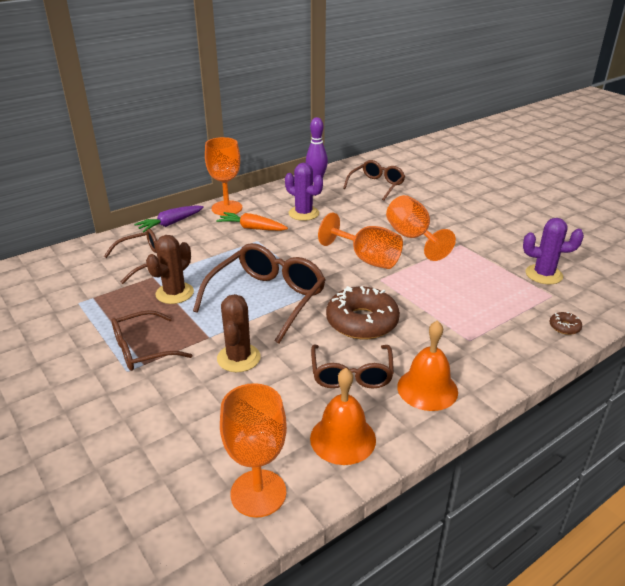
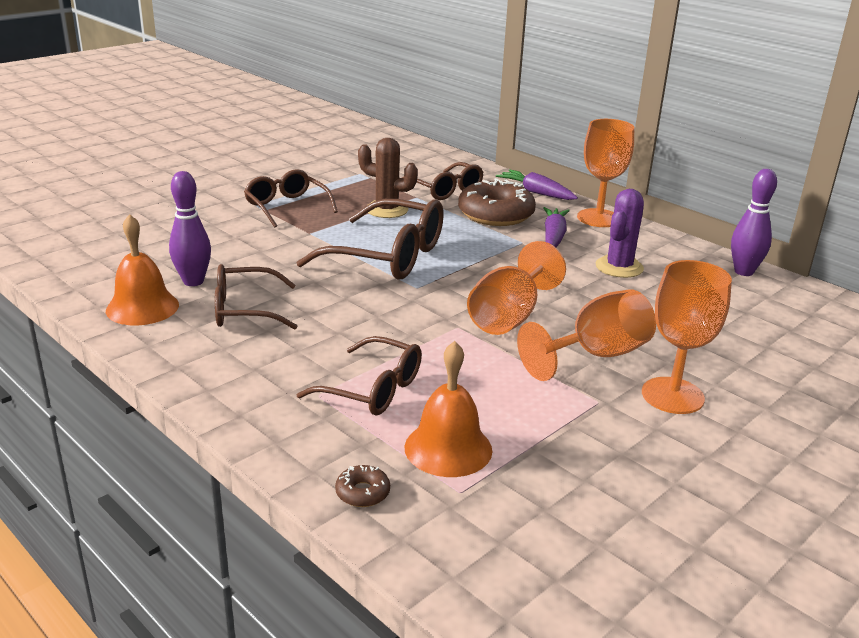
camera: 80 degrees right, 5 degrees down
orange carrot [216,212,288,231] -> purple carrot [543,207,570,247]
brown cactus [217,294,261,372] -> none
orange goblet [220,383,287,518] -> orange goblet moved to [642,260,732,414]
brown donut [326,286,400,339] -> brown donut moved to [458,178,536,226]
brown glasses [343,160,405,201] -> brown glasses moved to [296,336,422,415]
orange bell [397,320,458,411] -> orange bell moved to [405,341,492,477]
purple cactus [523,218,584,285] -> none
none -> purple bowling pin [169,171,211,286]

